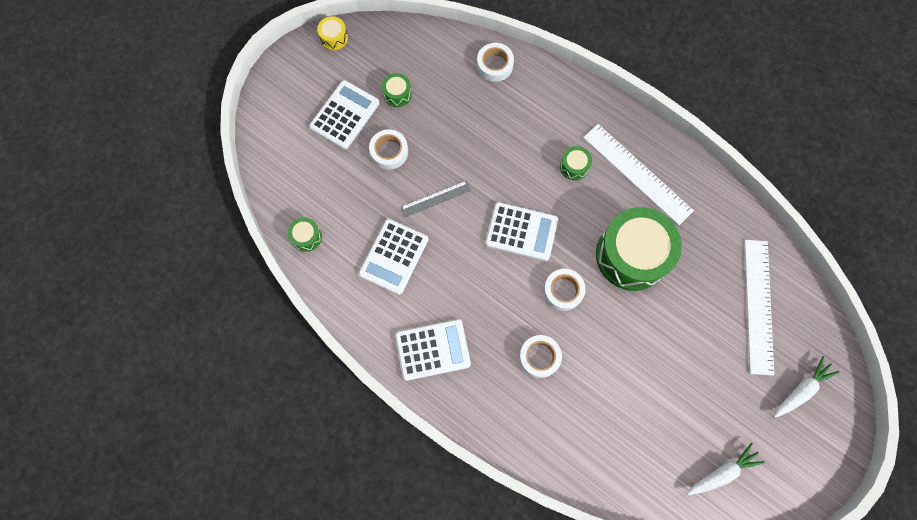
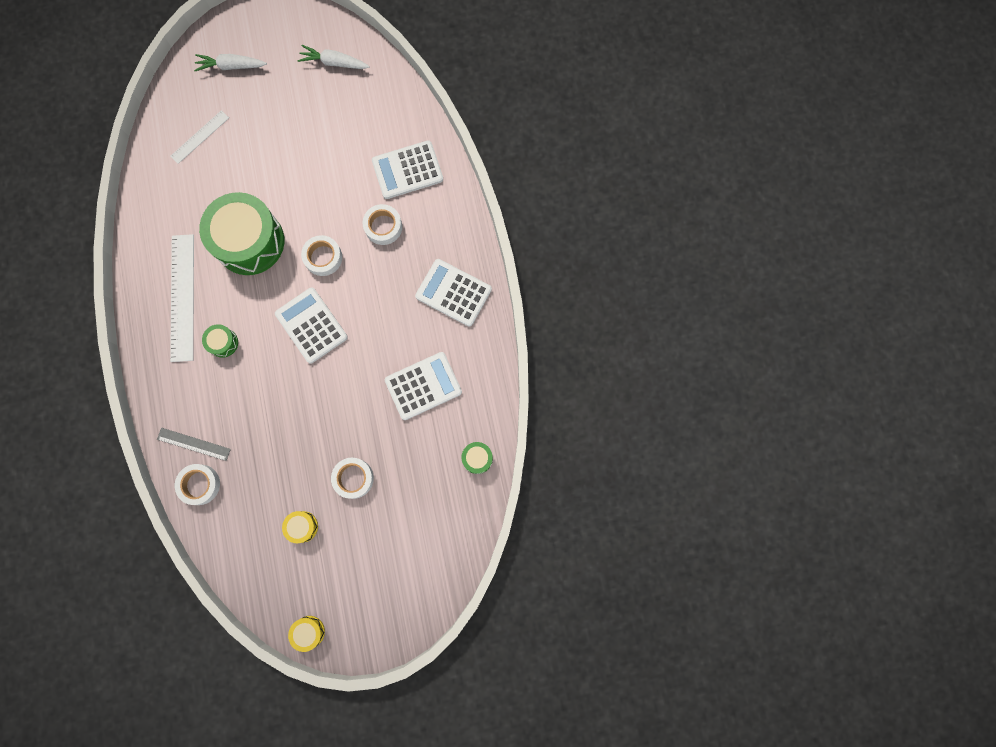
camera: 140 degrees left, 5 degrees up
white calculator [309,80,379,149] -> white calculator moved to [372,140,443,199]
green drum [382,73,412,107] -> yellow drum [282,511,318,543]
grey ruler [401,181,471,217] -> grey ruler moved to [157,428,231,461]
white ruler [745,240,774,376] -> white ruler [170,110,229,164], size x0.55

